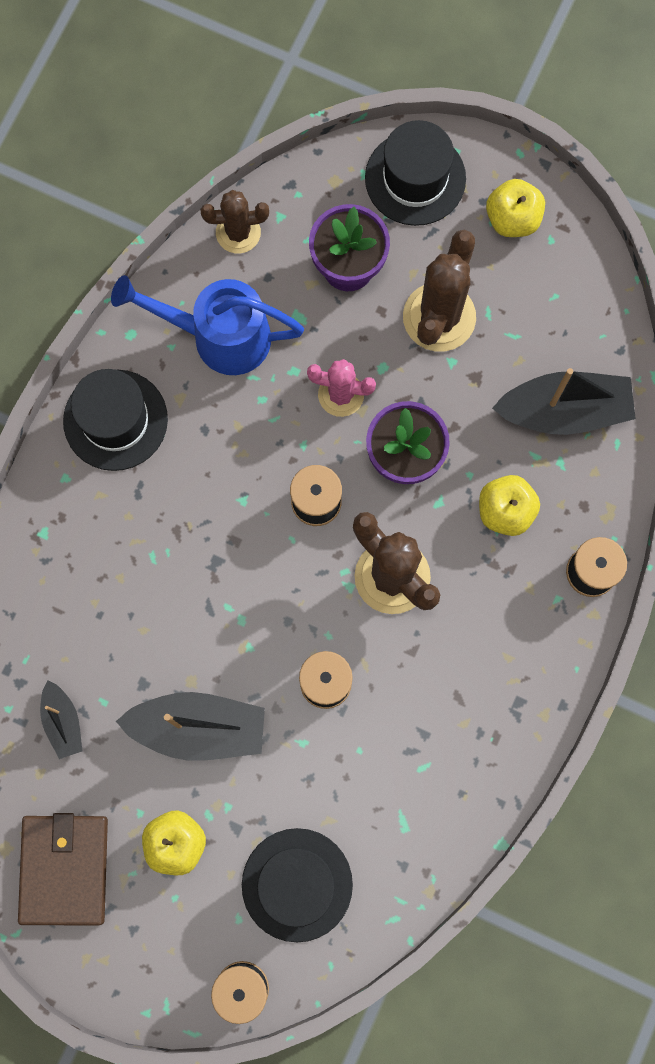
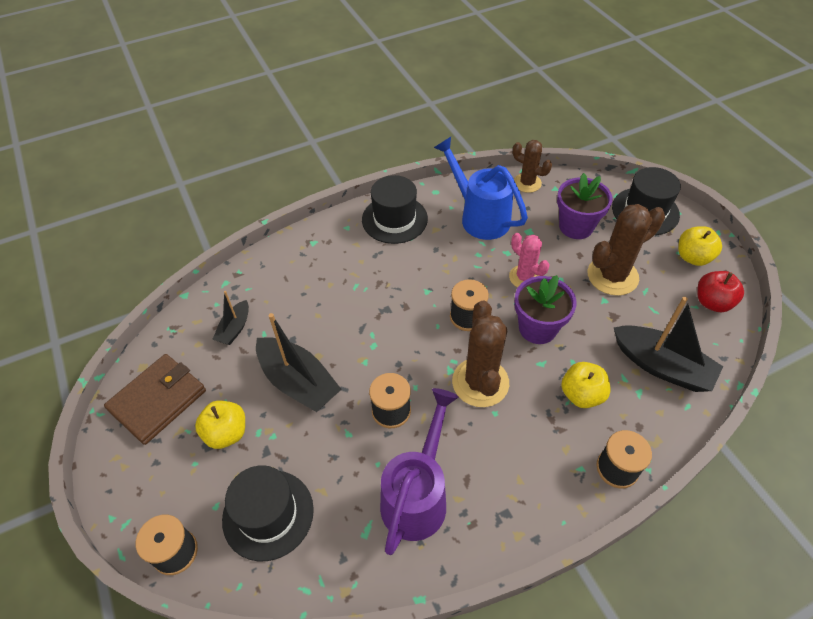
camera: 40 degrees right, 25 degrees down
none -> purple watering can [380,388,459,555]
none -> red apple [697,271,744,312]

